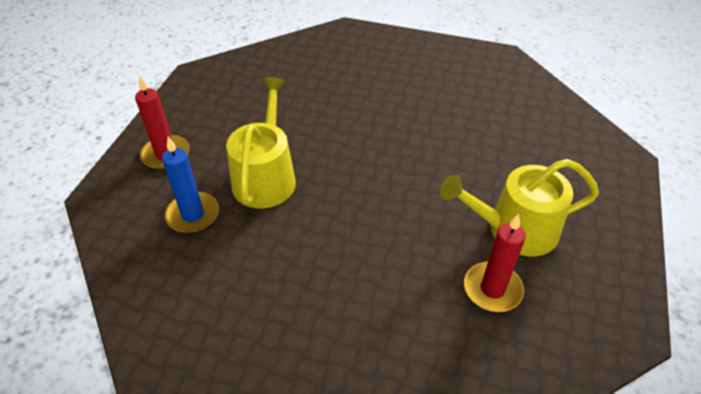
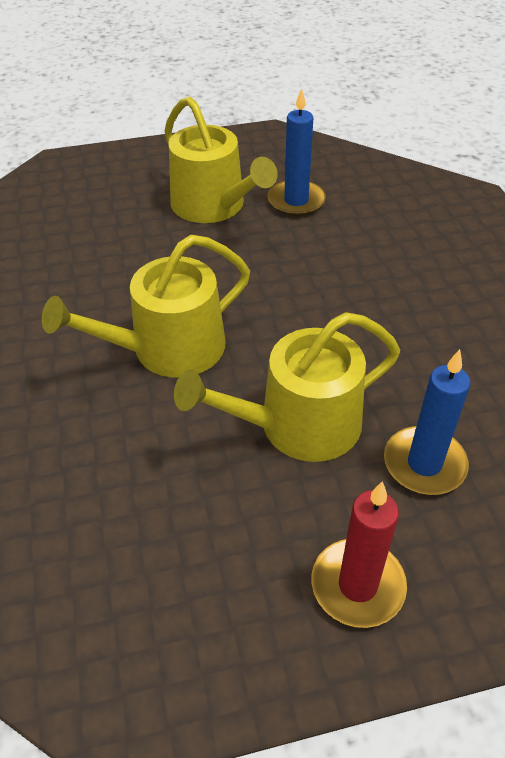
camera: 120 degrees left, 0 degrees up
red candle [464,214,526,312] -> blue candle [267,88,326,216]
none -> yellow watering can [42,235,250,378]

